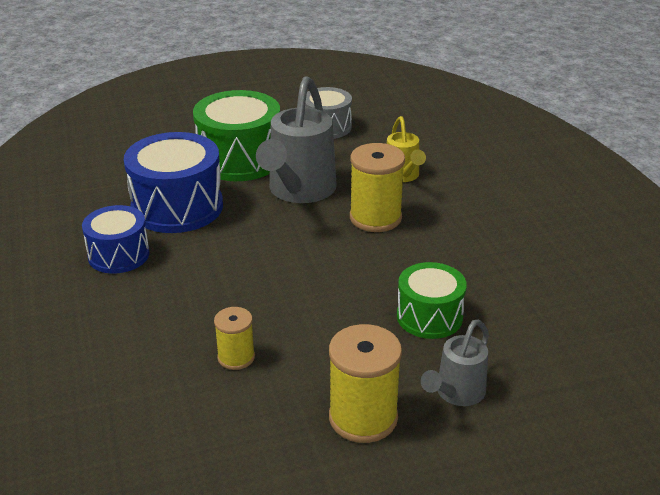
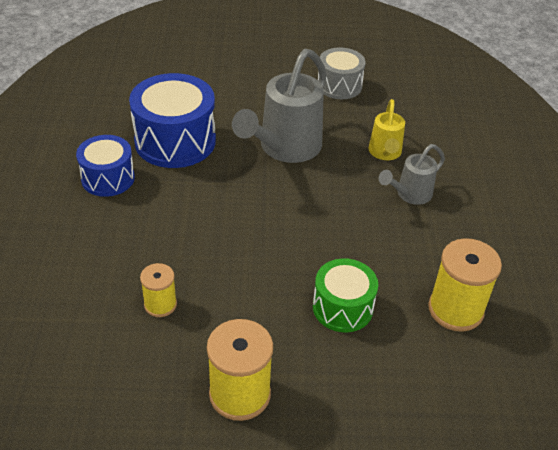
camera: 15 degrees right, 10 degrees up
green drum [193,90,280,181] -> none
yellow spool [350,143,405,232] -> yellow spool moved to [428,238,502,332]
grey watering can [421,320,489,406] -> grey watering can moved to [379,144,445,205]

